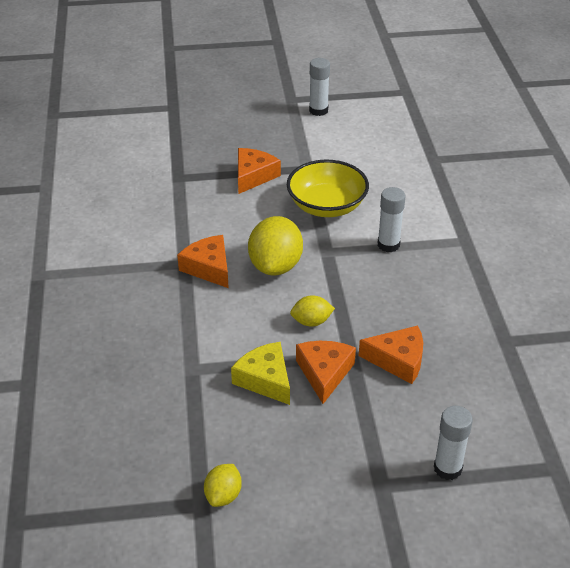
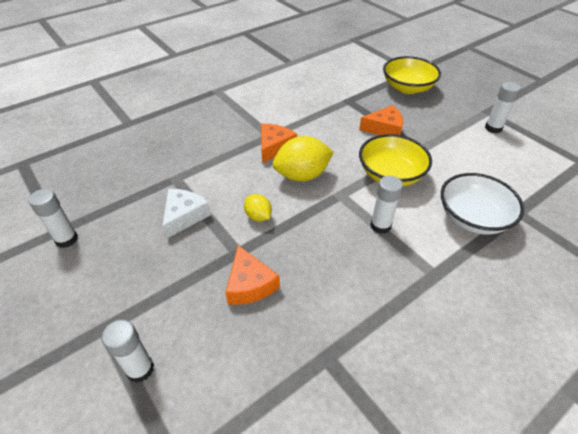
camera: 60 degrees right, 5 degrees up
yellow lemon [204,464,242,507] -> white glue stick [28,189,78,248]
yellow cheese [231,342,290,405] -> white cheese [162,189,211,239]
orange cheese [296,341,356,404] -> none
none -> yellow bowl [383,56,441,94]
none -> white bowl [441,173,524,235]

